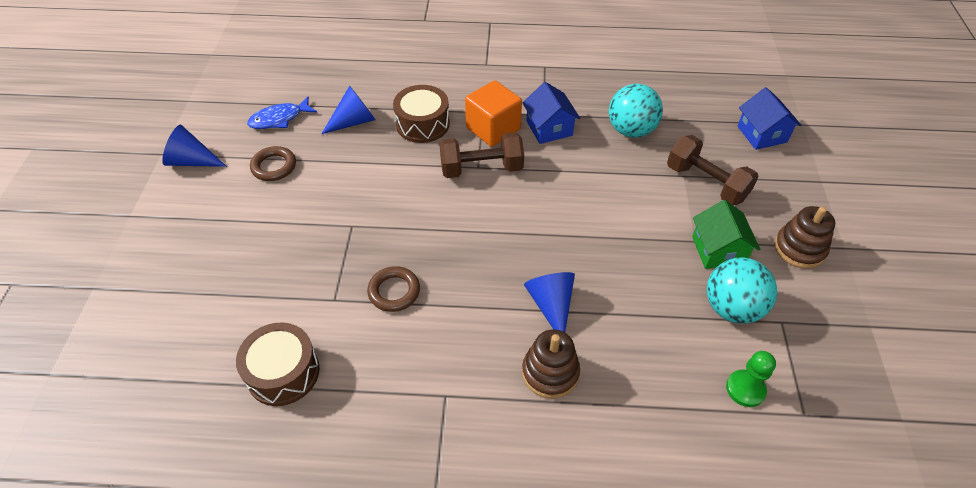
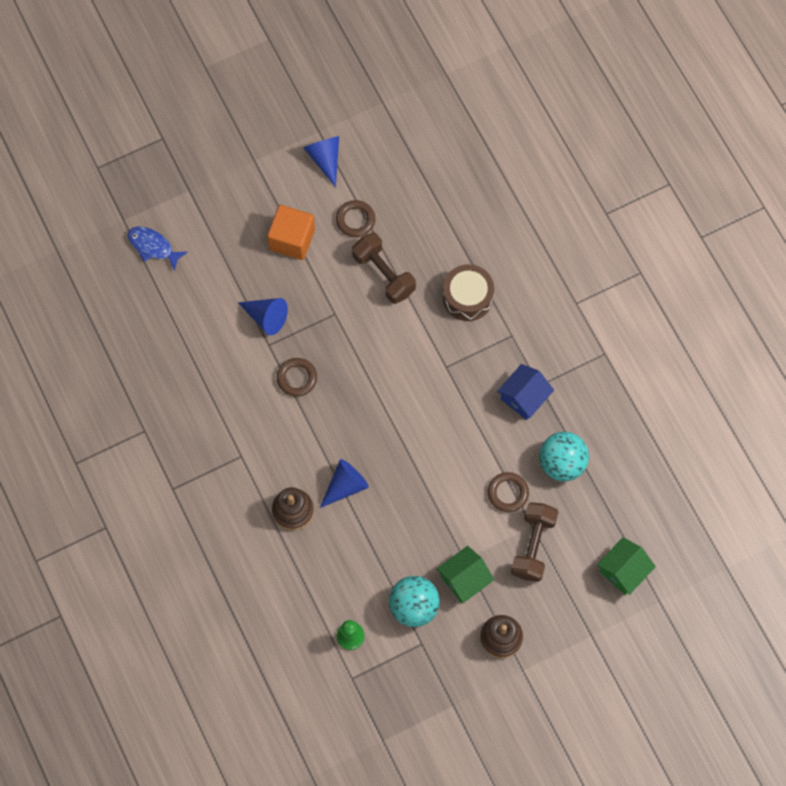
camera: 60 degrees right, 20 degrees up
brown drum [236,322,320,406] -> none
blue fish [247,97,317,129] -> blue fish moved to [128,227,188,271]
blue cone [322,86,376,134] -> blue cone moved to [238,298,288,335]
brown dumbbell [439,132,524,178] -> brown dumbbell moved to [352,232,416,304]
orange cube [465,80,522,147] -> orange cube moved to [267,205,315,260]
blue house [737,87,801,150] -> green house [597,537,656,595]
none -> brown ring [488,472,529,512]

